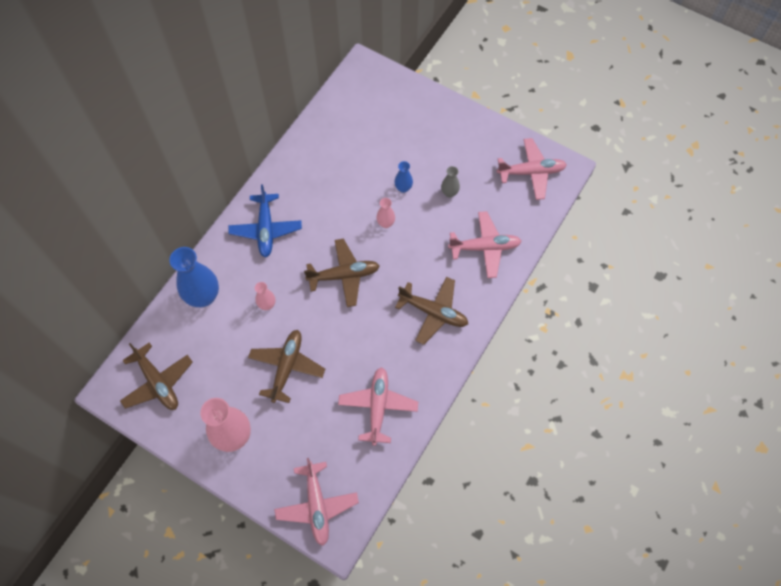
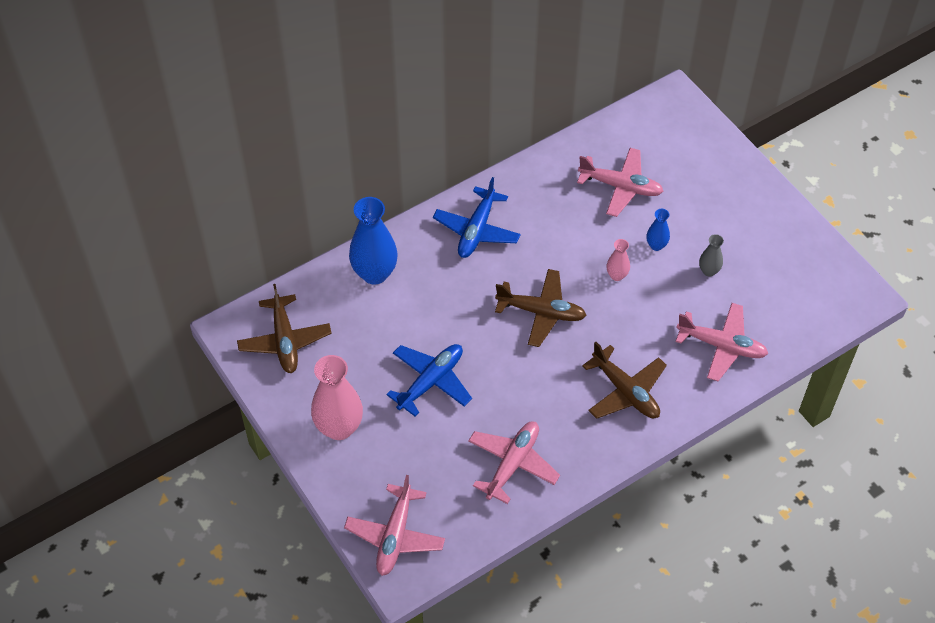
camera: 25 degrees right, 10 degrees down
brown plane [248,330,325,403] -> blue plane [386,344,472,416]
pink vase [255,282,275,310] -> none
pink plane [497,138,567,200] -> pink plane moved to [577,148,663,217]

